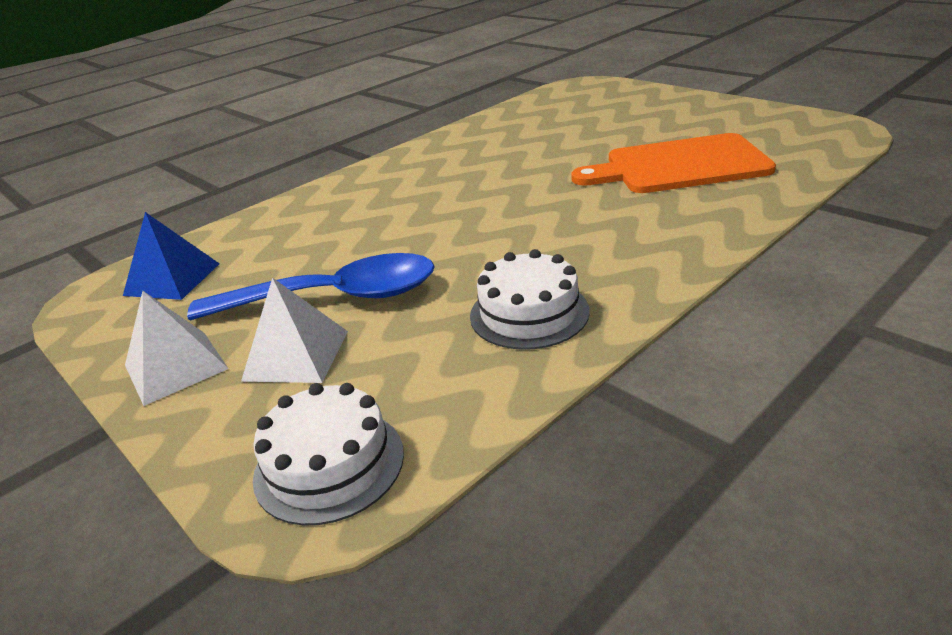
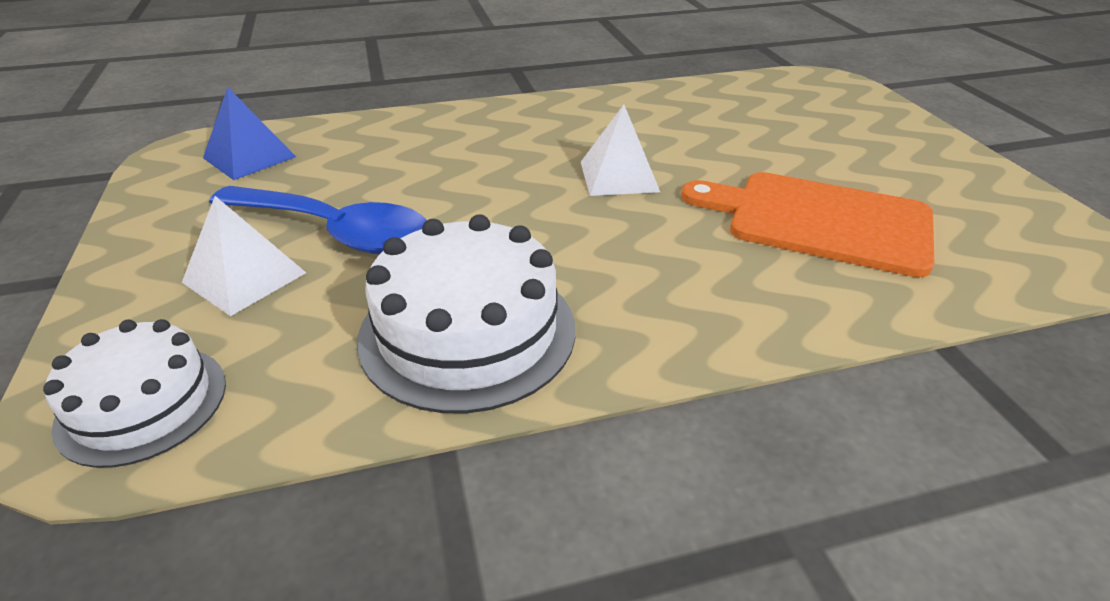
camera: 25 degrees right, 5 degrees up
white pyramid [125,291,229,406] -> white pyramid moved to [581,104,660,196]
white cake [470,249,590,350] -> white cake [357,214,575,413], size x1.55

